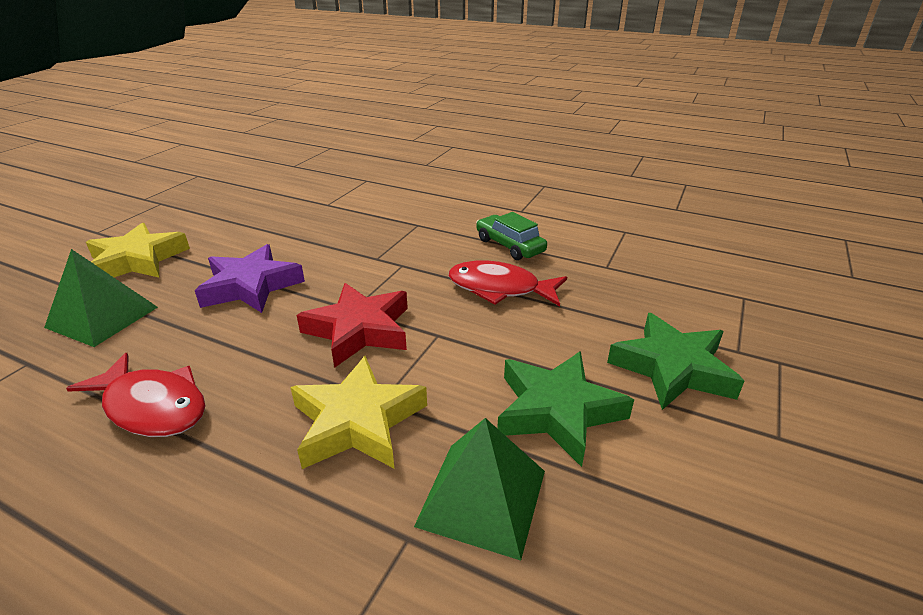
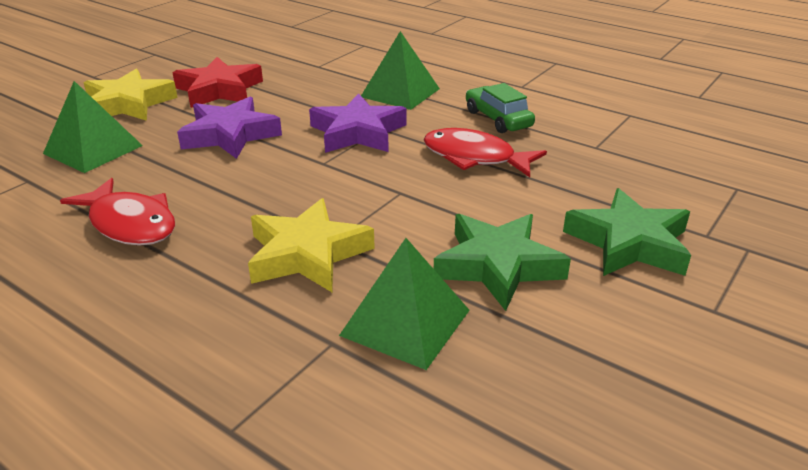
camera: 10 degrees right, 0 degrees up
red star [296,283,408,368] -> red star moved to [172,57,263,108]
none -> purple star [309,94,407,153]
none -> green pyramid [361,31,440,110]

